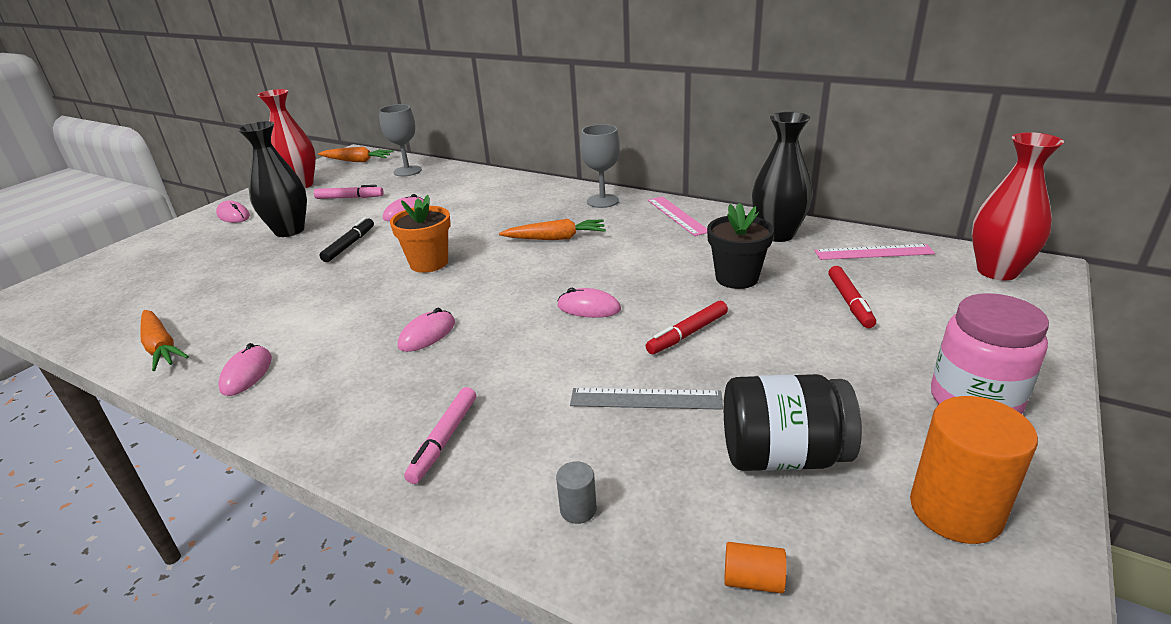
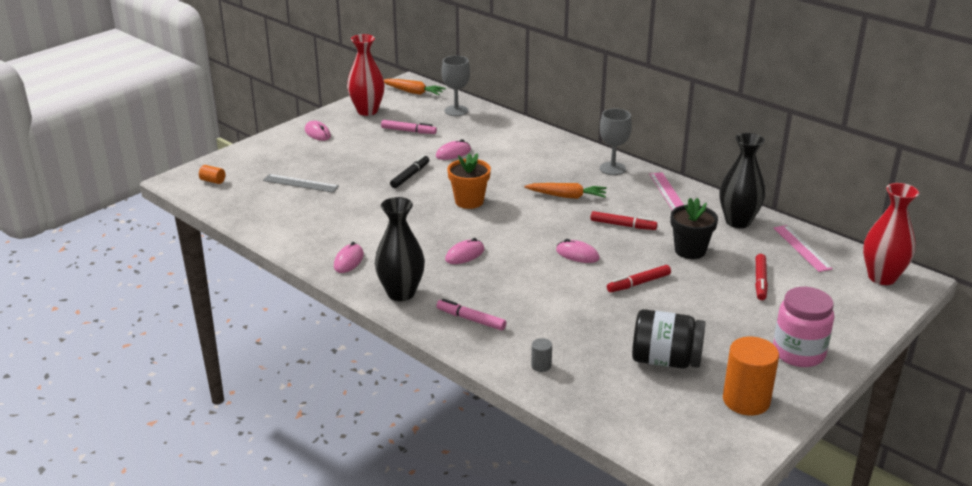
camera: 10 degrees right, 0 degrees up
orange carrot [140,310,189,371] -> none
black vase [238,121,307,237] -> black vase moved to [375,197,425,301]
pink marker [404,387,476,484] -> pink marker turned 90 degrees clockwise [436,299,506,330]
grey ruler [570,388,723,410] -> grey ruler moved to [263,174,339,193]
orange cylinder [724,542,787,594] -> orange cylinder moved to [199,165,225,184]
pink ruler [815,244,935,260] -> pink ruler turned 60 degrees clockwise [774,225,833,272]
none -> red marker [591,211,657,230]

